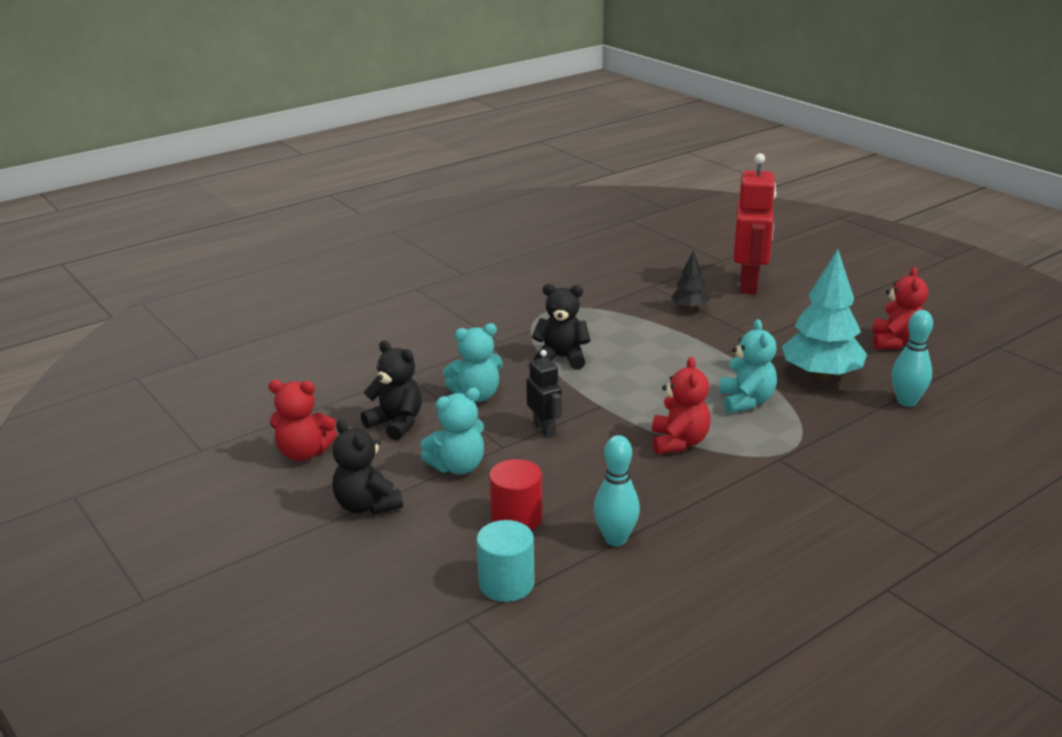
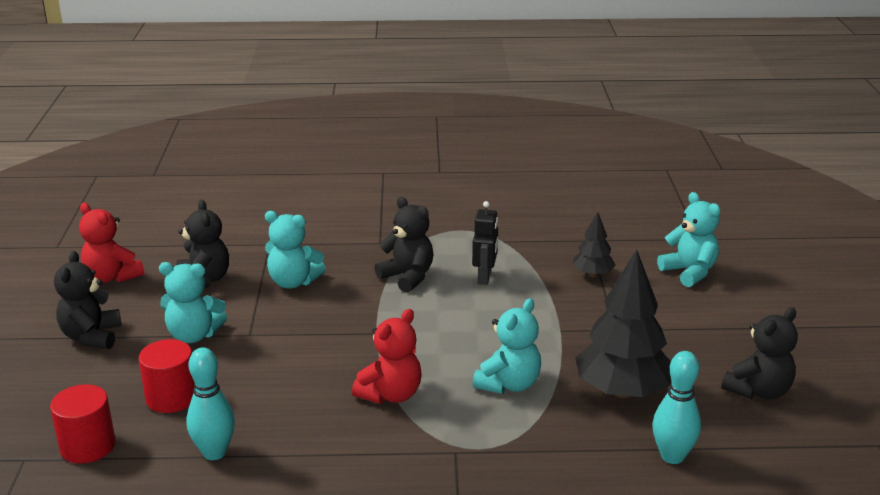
camera: 35 degrees right, 0 degrees up
turquoise cylinder [477,520,535,602] -> red cylinder [50,384,115,464]
black robot [526,350,562,438] -> black robot moved to [472,201,498,285]
red robot [734,153,776,294] -> turquoise teddy bear [657,192,720,287]
turquoise tree [782,249,867,380] -> black tree [575,249,671,398]
red teddy bear [872,267,928,349] -> black teddy bear [721,307,798,400]

